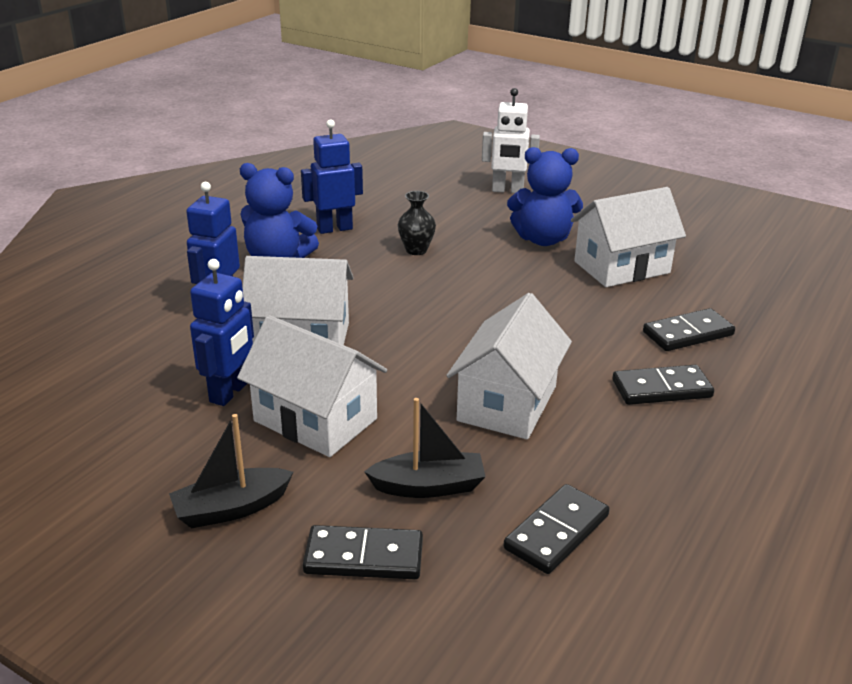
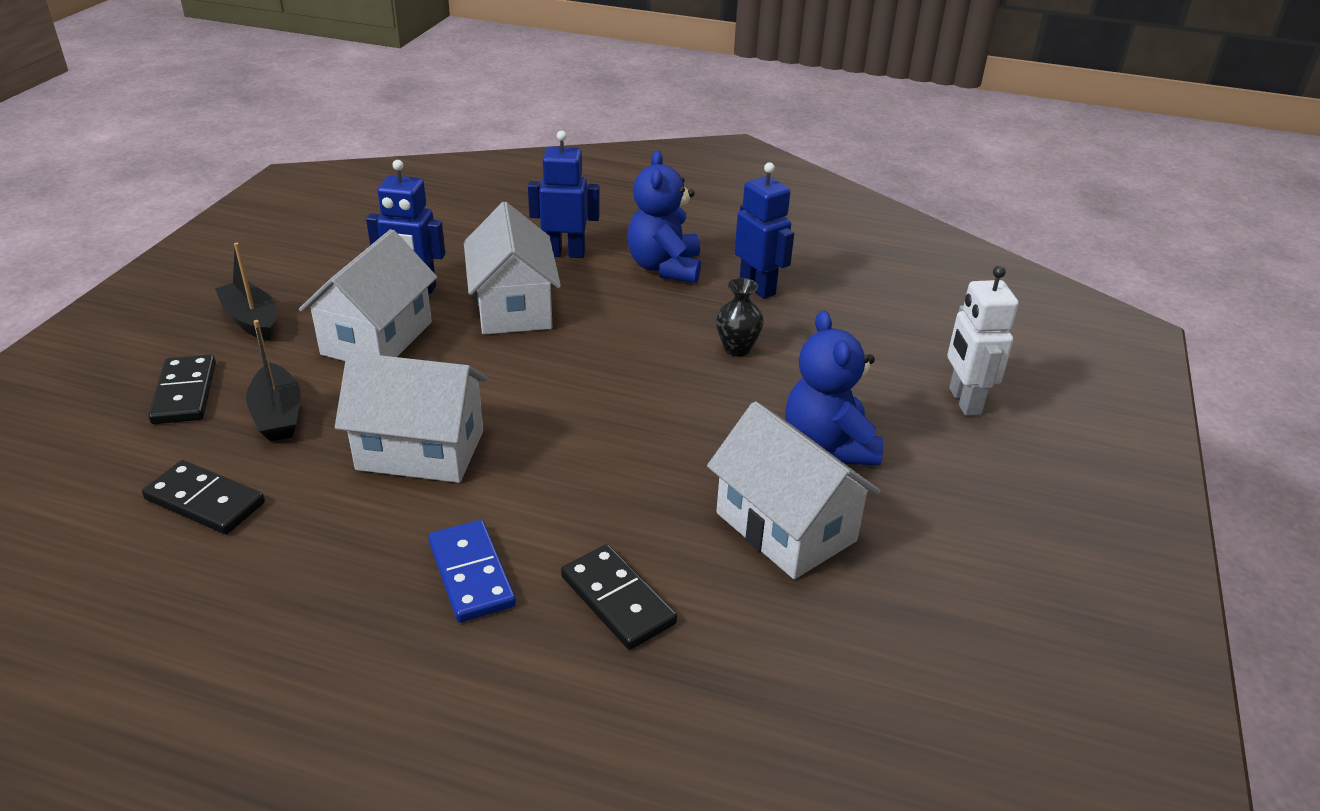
camera: 75 degrees right, 5 degrees up
black domino [612,365,714,405] -> blue domino [428,520,516,622]

